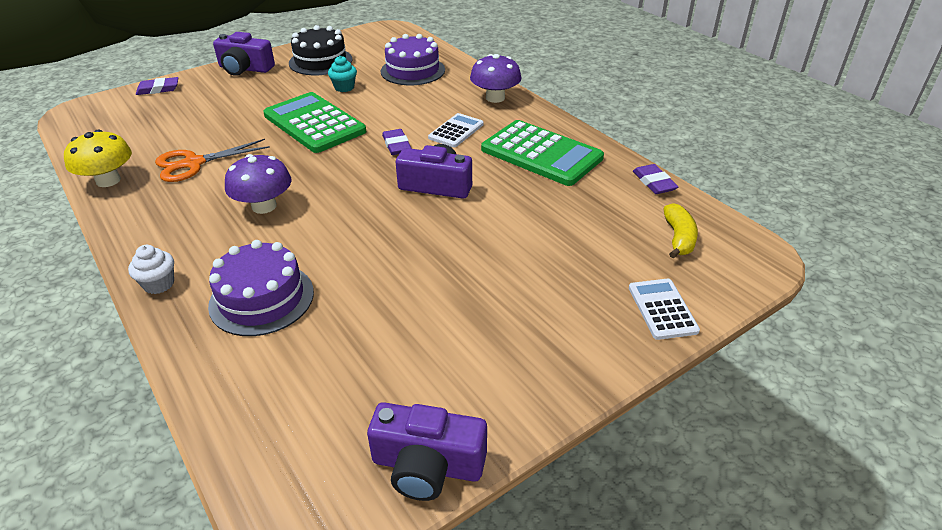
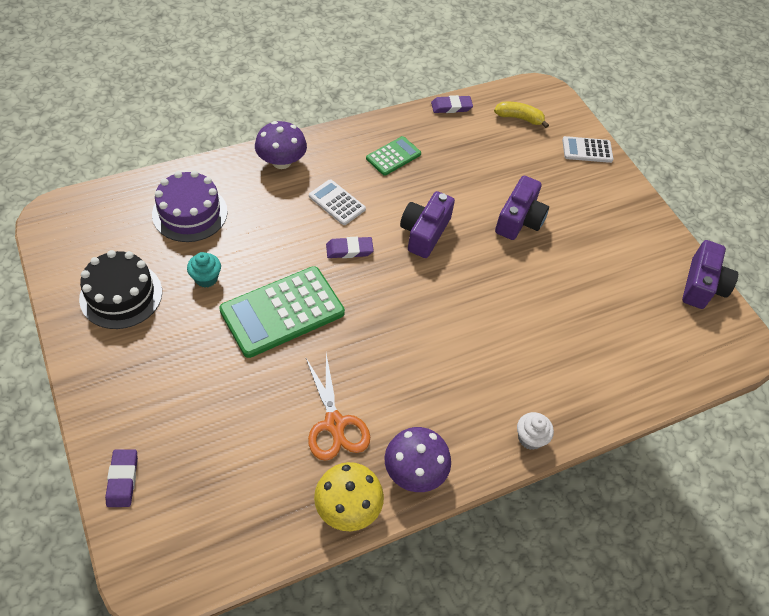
camera: 85 degrees left, 15 degrees up
purple cake [208,240,314,336] -> none
purple camera [213,32,275,76] -> purple camera moved to [495,176,549,240]
purple mushroom [225,154,291,214] -> purple mushroom moved to [385,427,451,492]
green calculator [481,120,604,186] -> green calculator [366,136,421,176], size x0.53

